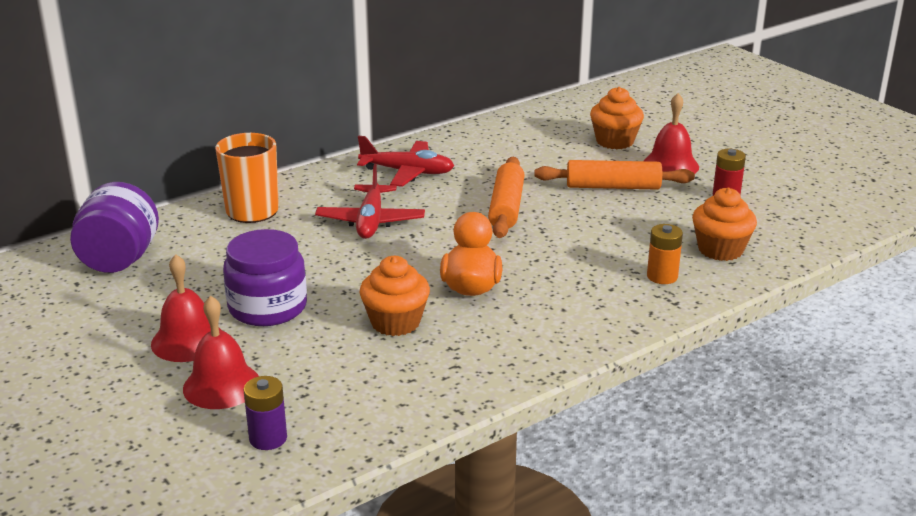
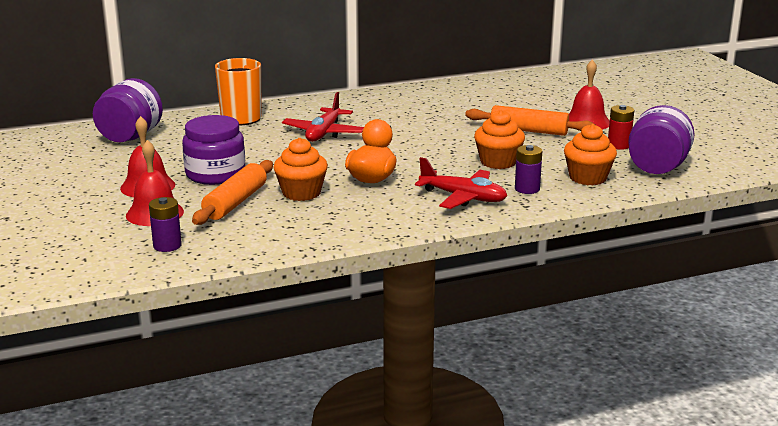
camera: 15 degrees right, 5 degrees down
red plane [357,136,454,187] -> red plane moved to [415,157,507,209]
orange rolling pin [488,157,525,238] -> orange rolling pin moved to [192,160,273,225]
orange cupcake [590,87,644,149] -> orange cupcake moved to [474,110,525,169]
orange battery [647,224,683,284] -> purple battery [515,145,542,194]
none -> purple jar [628,105,695,174]

